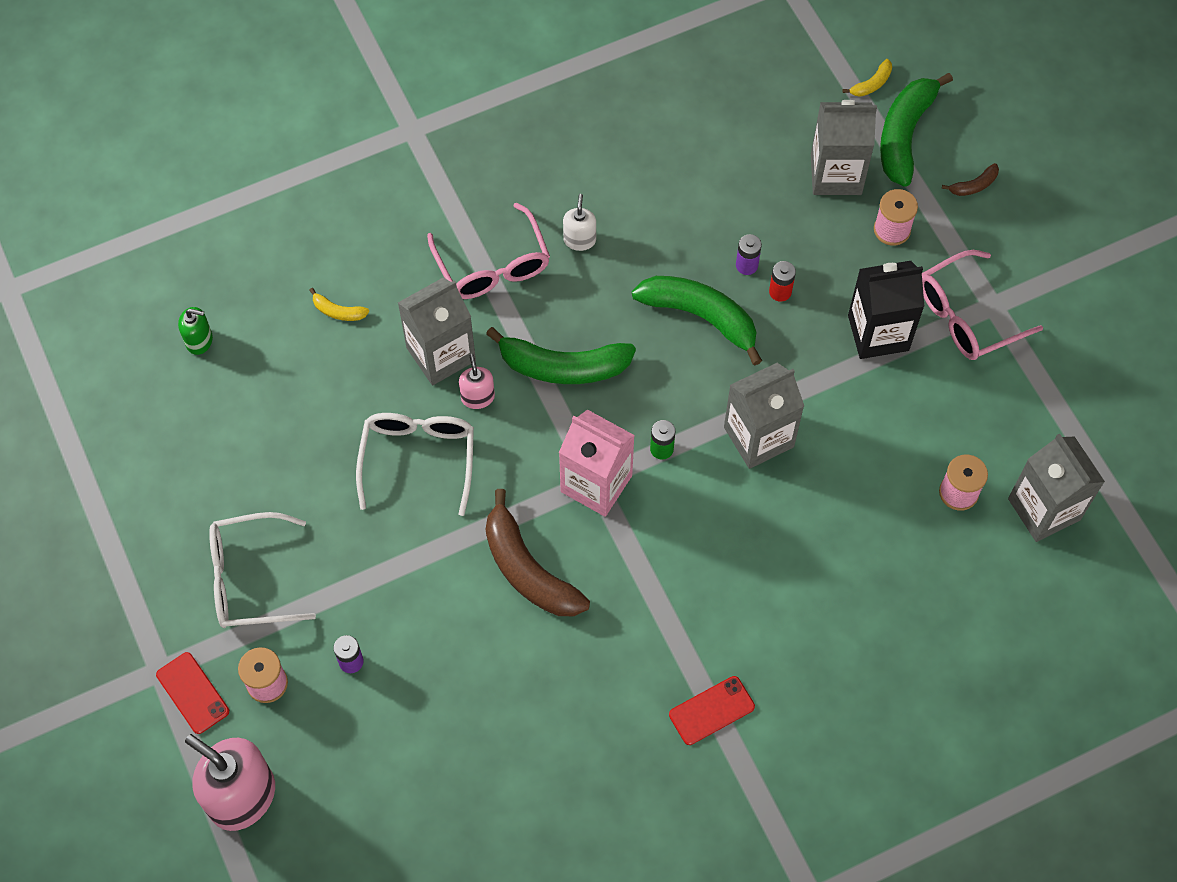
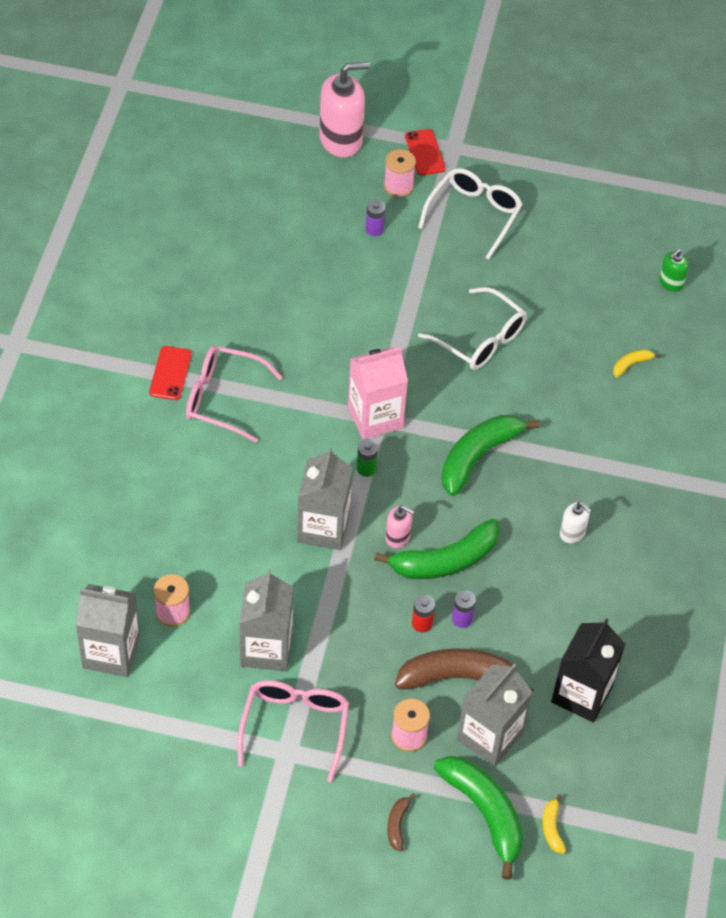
camera: 125 degrees right, 10 degrees down
red phone [156,652,229,734] -> red phone turned 75 degrees clockwise [405,129,446,175]
grey carton [398,277,476,385] -> grey carton moved to [239,569,293,671]
pink glasses [427,203,550,299] -> pink glasses moved to [186,346,283,443]
pink soap dispenser [459,354,495,409] -> pink soap dispenser moved to [385,505,414,548]
brown banana [486,489,590,616] -> brown banana moved to [395,648,534,693]
black carton [848,261,925,359] -> black carton moved to [551,619,625,723]

